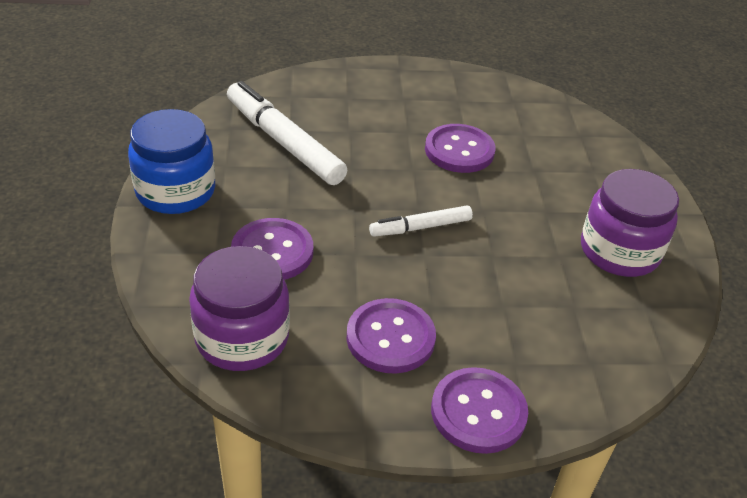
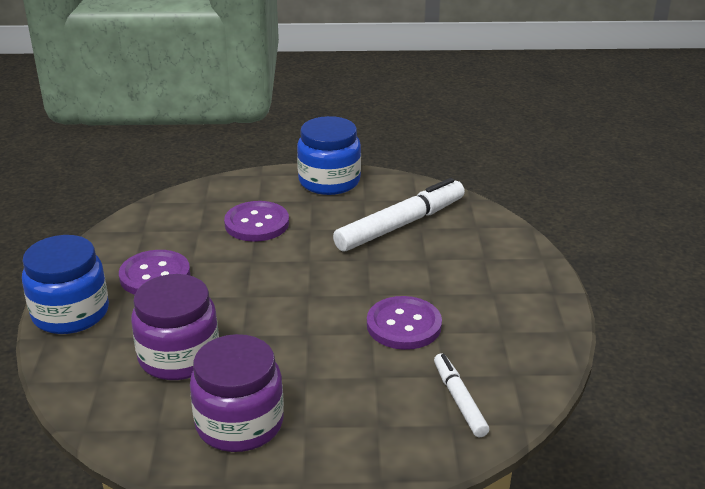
camera: 95 degrees right, 10 degrees down
purple jar [189,246,290,371] -> purple jar moved to [131,274,219,380]
white marker [369,206,473,237] -> white marker moved to [434,353,489,437]
purple button [431,367,528,454] -> blue jar [22,235,109,334]

